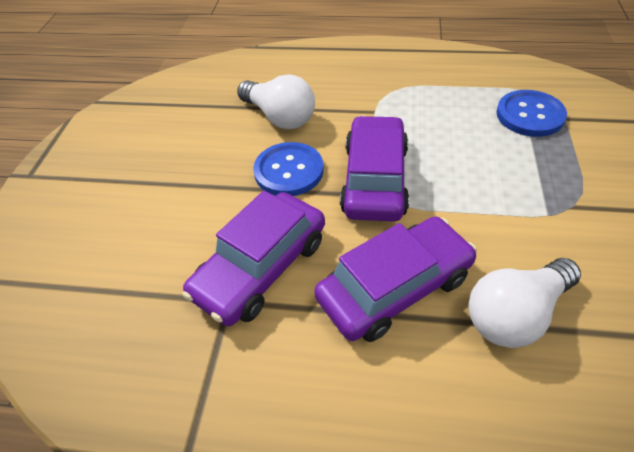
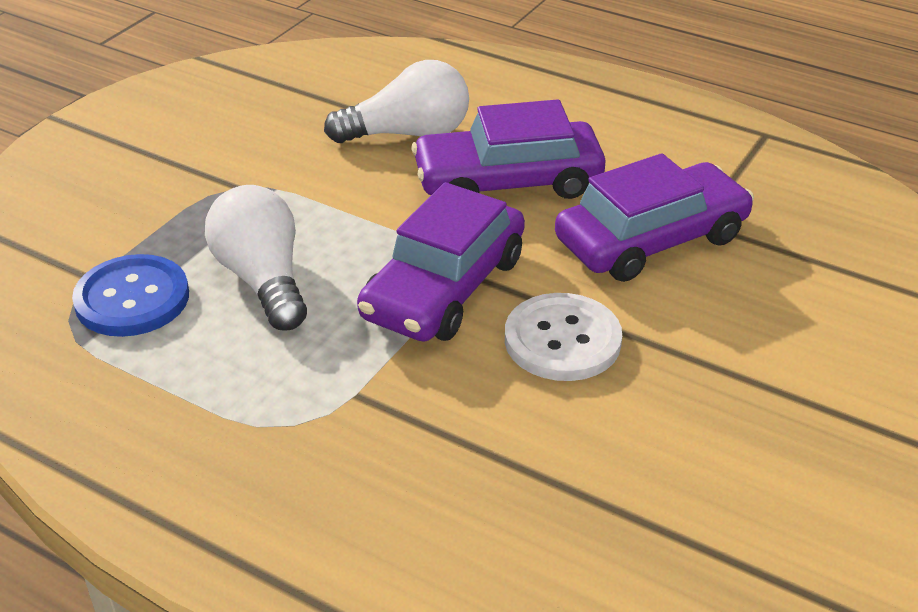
camera: 160 degrees left, 10 degrees down
white light bulb [237,74,315,129] -> white light bulb moved to [205,185,307,331]
blue button [253,142,324,196] -> white button [505,293,622,381]

